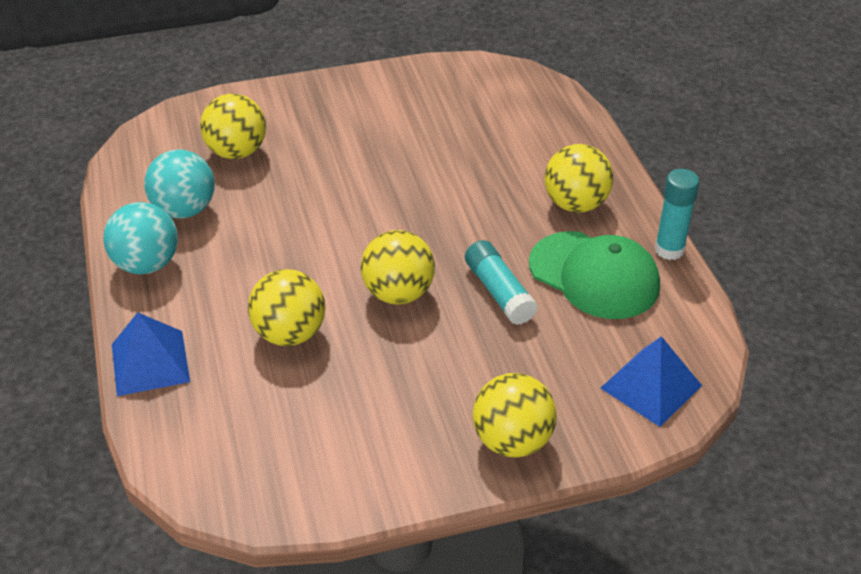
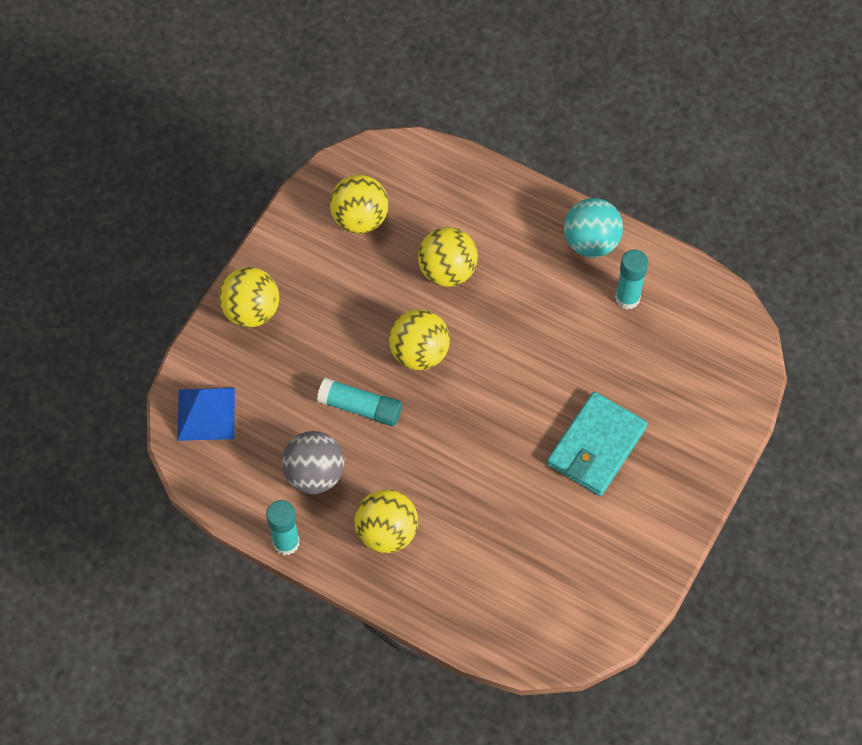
camera: 135 degrees right, 20 degrees up
blue pyramid [112,312,190,396] -> none
turquoise ball [144,150,215,219] -> turquoise glue stick [615,249,649,309]
yellow ball [200,94,266,159] -> yellow ball moved to [330,175,389,234]
green cap [529,231,660,319] -> grey ball [282,431,345,494]
none -> turquoise wallet [547,392,647,496]

